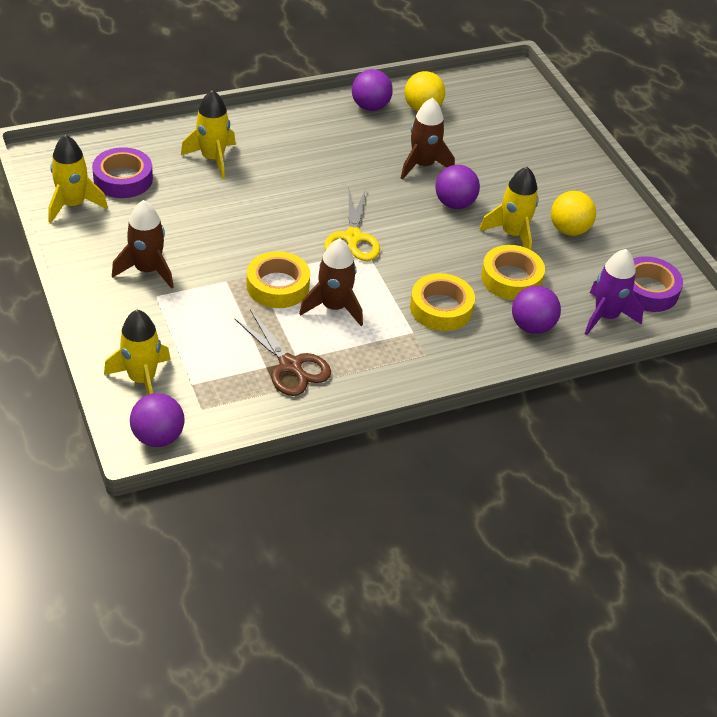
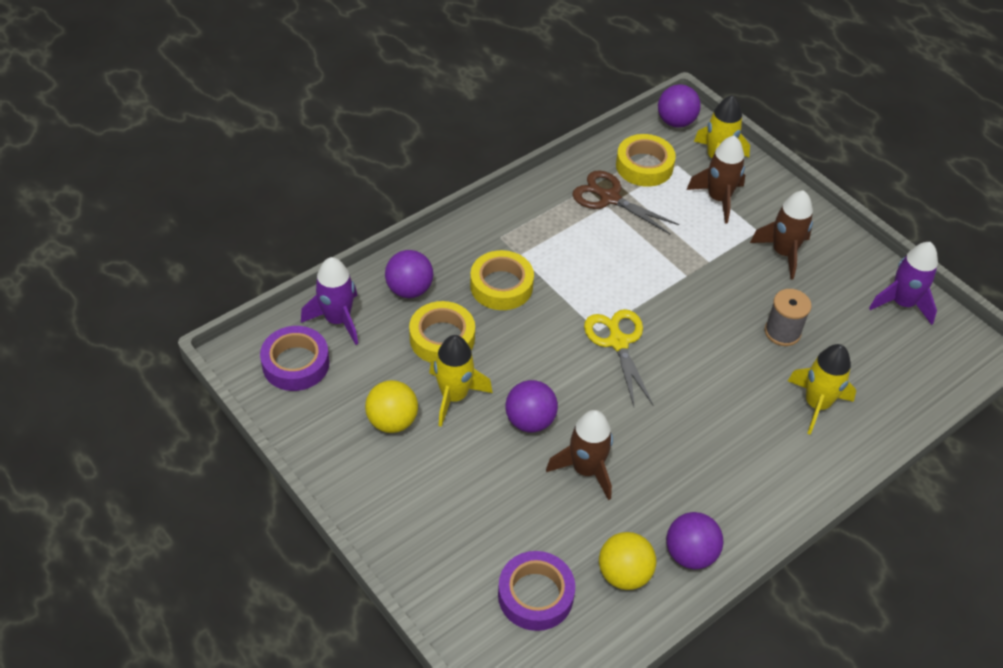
camera: 165 degrees right, 5 degrees up
yellow rocket [48,135,108,223] -> purple rocket [869,242,938,325]
purple tape [92,147,153,198] -> purple tape moved to [498,551,575,631]
yellow tape [247,251,310,308] -> yellow tape moved to [616,134,676,187]
brown rocket [299,238,363,326] -> brown rocket moved to [686,136,745,224]
none -> grey spool [765,289,812,346]

